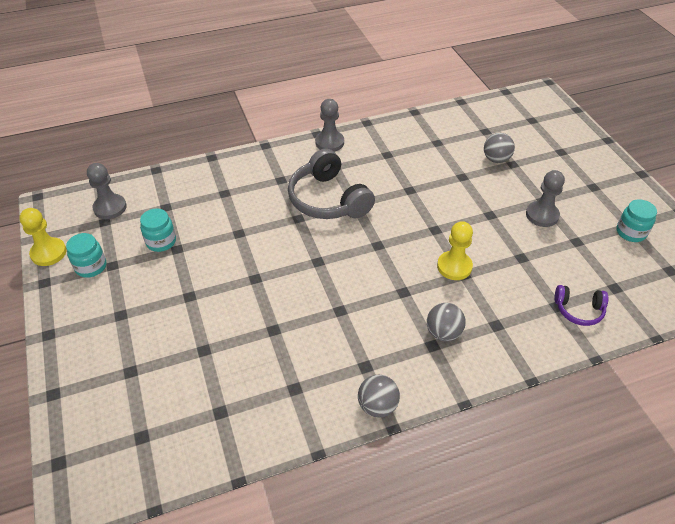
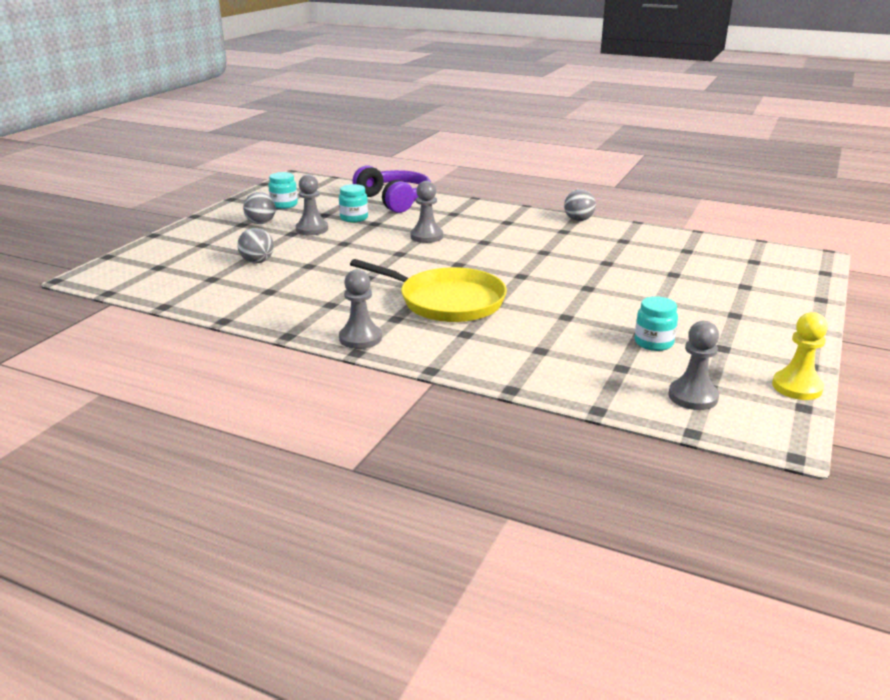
camera: 135 degrees left, 20 degrees down
turquoise jar [66,233,106,278] -> turquoise jar moved to [339,184,368,223]
grey headphones [288,149,375,219] -> yellow pan [350,259,507,322]
grey ball [427,303,466,341] -> grey ball moved to [243,192,276,224]
yellow pawn [437,221,473,280] -> grey pawn [410,181,443,243]
purple headphones [554,285,608,326] -> purple headphones [352,165,431,213], size x1.92

